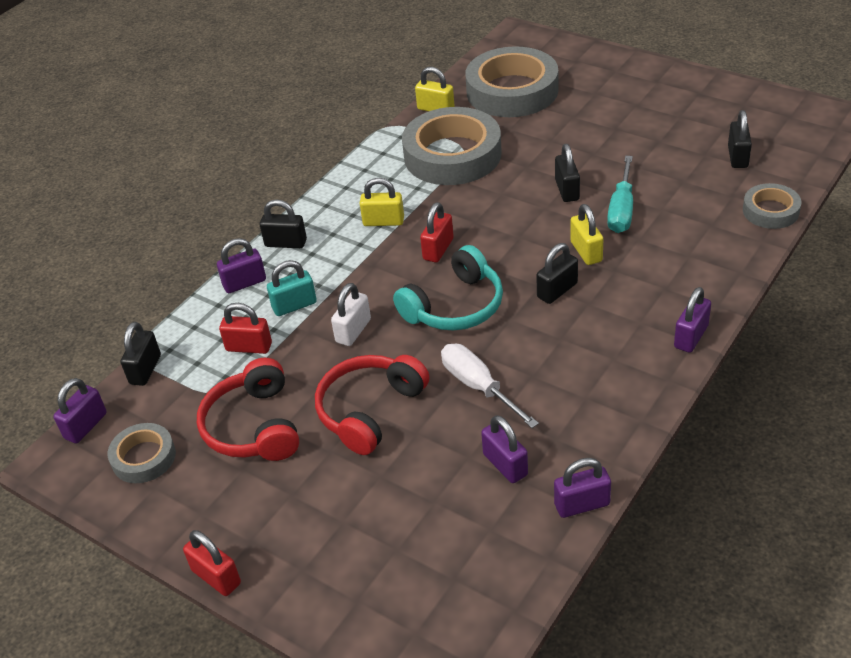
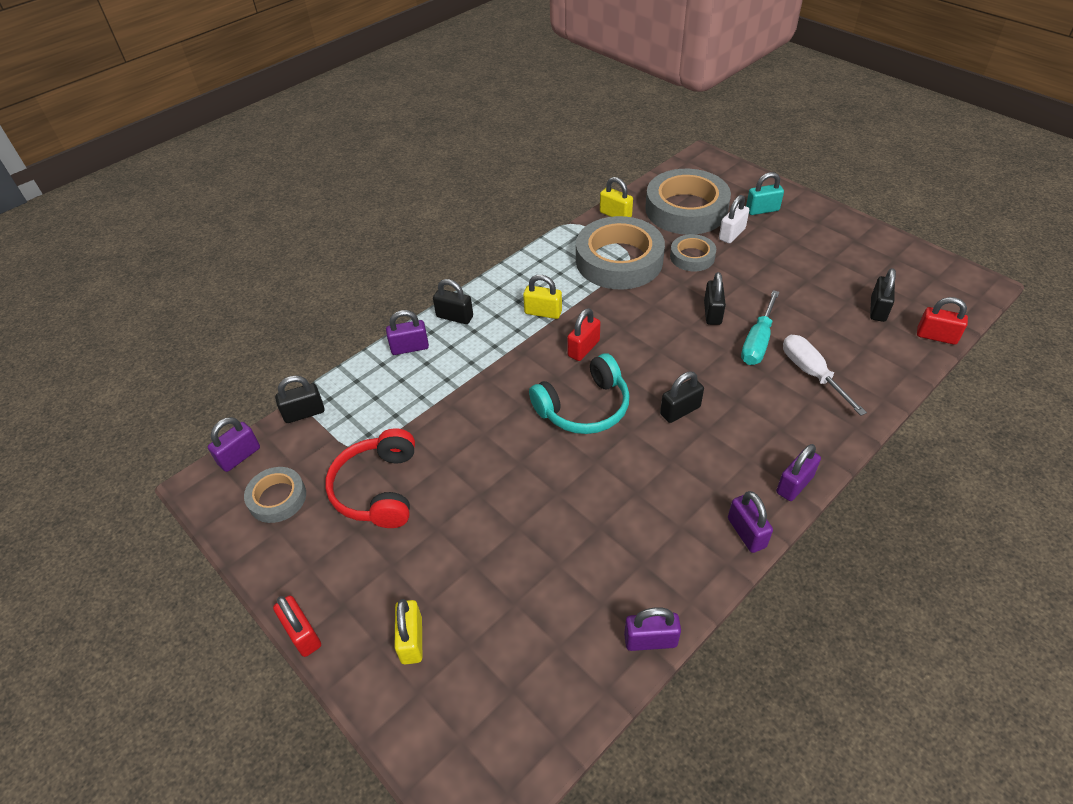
camera: 10 degrees right, 5 degrees up
black padlock [121,322,161,386] -> black padlock turned 45 degrees clockwise [275,376,325,423]
red padlock [219,303,272,354] -> red padlock moved to [917,297,968,345]
turquoise padlock [267,260,317,316] -> turquoise padlock moved to [746,172,784,215]
red headphones [315,355,430,455] -> none
white padlock [331,283,371,346] -> white padlock moved to [719,195,749,243]
white screwdriver [441,344,539,428] -> white screwdriver moved to [783,335,867,416]
purple padlock [481,415,528,483] -> purple padlock moved to [728,491,773,553]
yellow padlock [570,204,603,265] -> yellow padlock moved to [395,599,422,665]
grey tape [743,183,801,229] -> grey tape moved to [670,234,716,271]

